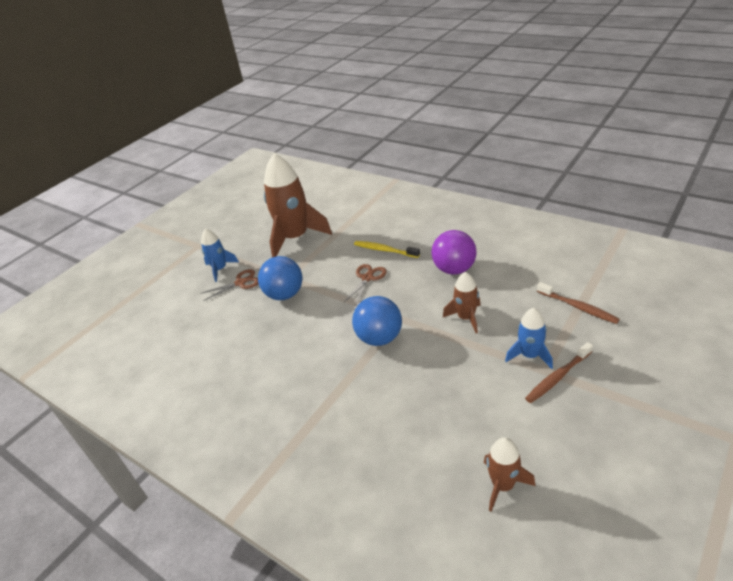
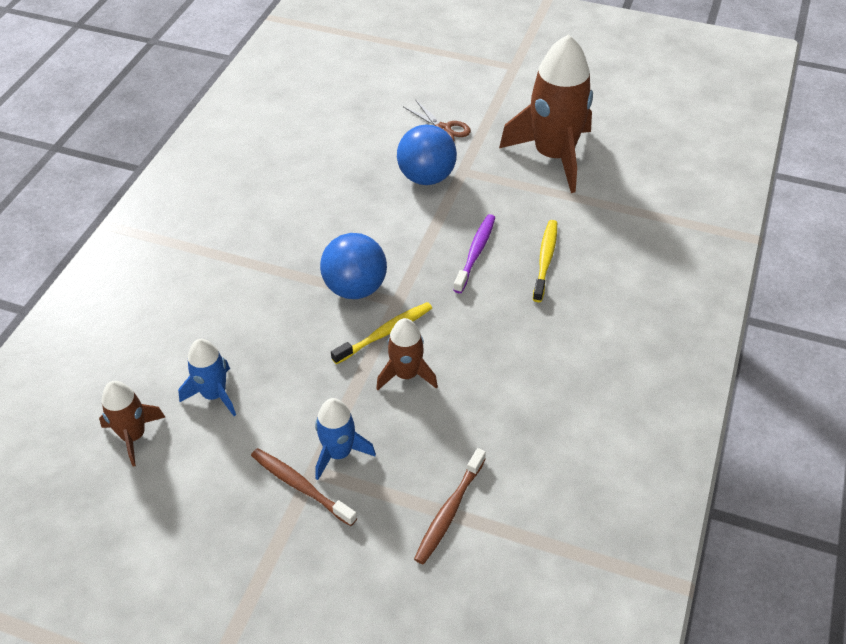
camera: 70 degrees right, 10 degrees up
blue rocket [201,229,239,282] -> blue rocket moved to [178,339,236,416]
brown scissors [344,264,387,304] -> purple toothbrush [453,214,495,293]
purple ball [431,230,477,275] -> none
none -> yellow toothbrush [331,302,432,365]

